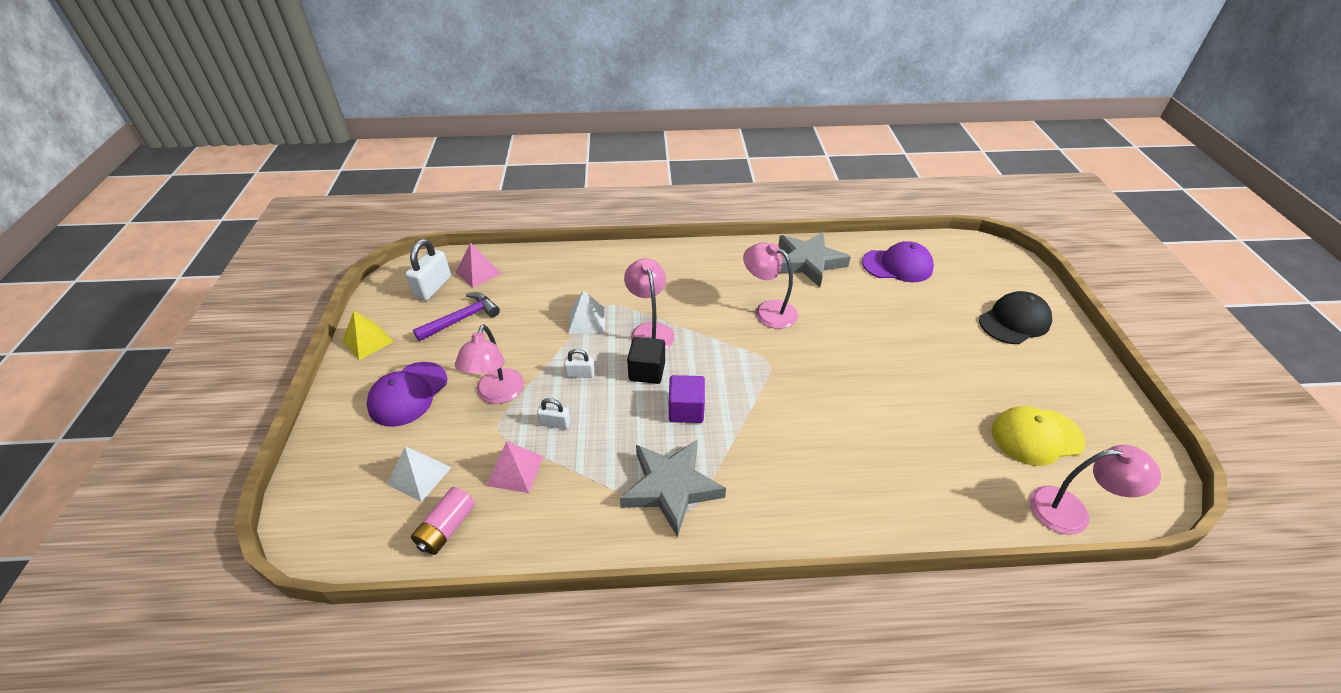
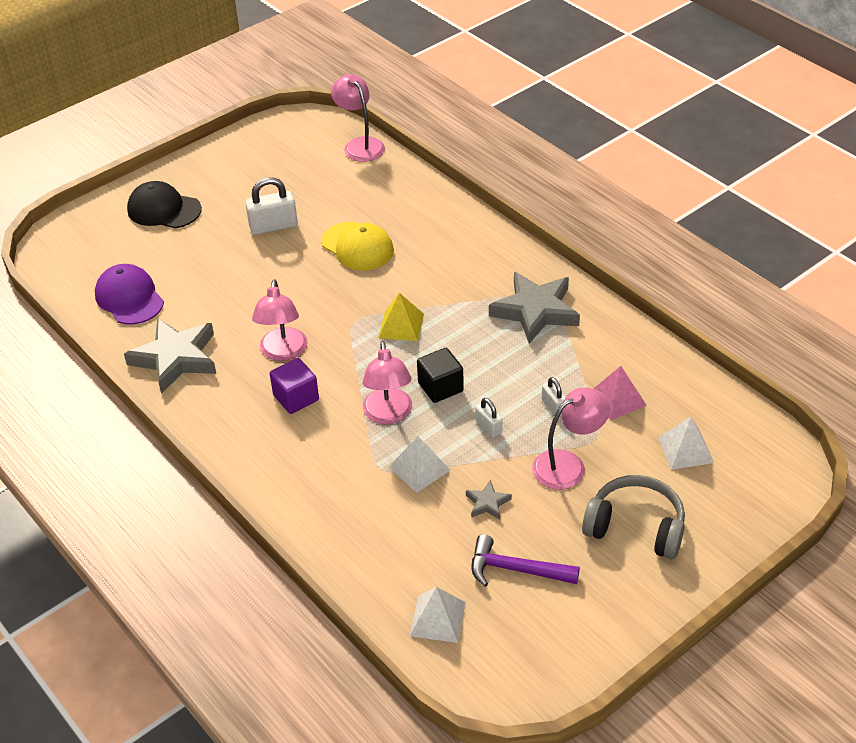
camera: 125 degrees left, 0 degrees up
yellow pyramid [342,311,394,360] -> yellow pyramid moved to [378,293,424,341]
purple cap [367,362,447,427] -> grey headphones [582,475,685,559]
white padlock [405,239,451,300] -> white padlock moved to [245,177,298,235]
pink battery [411,487,475,555] -> none
pink pyramid [455,243,502,288] -> white pyramid [410,587,466,643]
pink lamp [624,258,674,350] -> pink lamp turned 45 degrees counterclockwise [363,341,412,424]
purple cube [669,375,705,423] -> purple cube moved to [270,358,319,414]
yellow cap [992,406,1086,466] -> yellow cap moved to [321,222,394,271]
none -> grey star [466,480,512,520]

